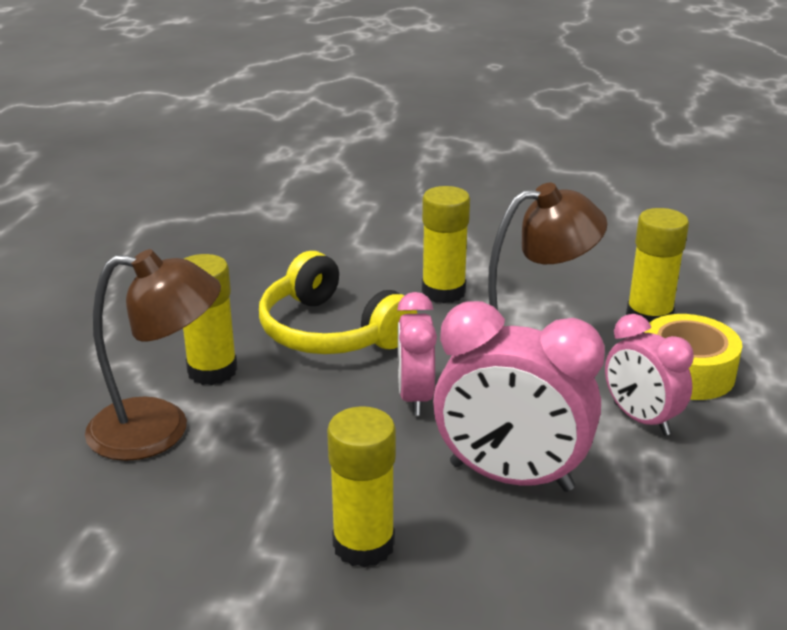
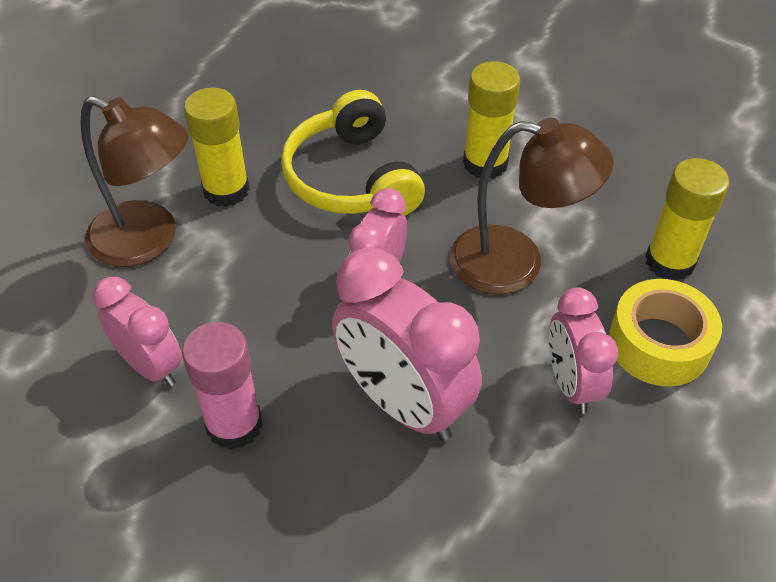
camera: 25 degrees right, 20 degrees up
yellow glue stick [327,406,396,568] -> pink glue stick [182,322,263,450]
none -> pink clock [93,277,182,387]

